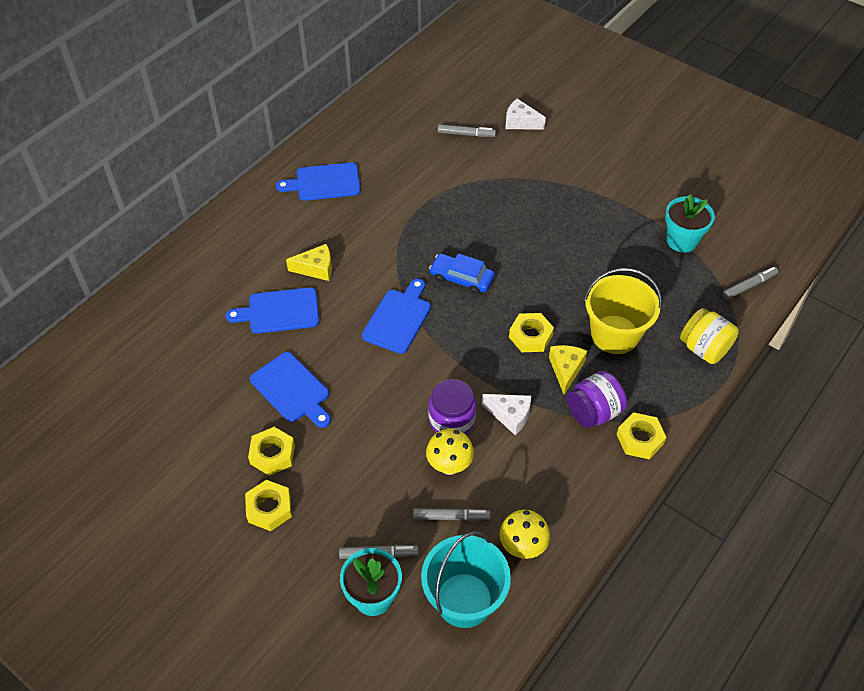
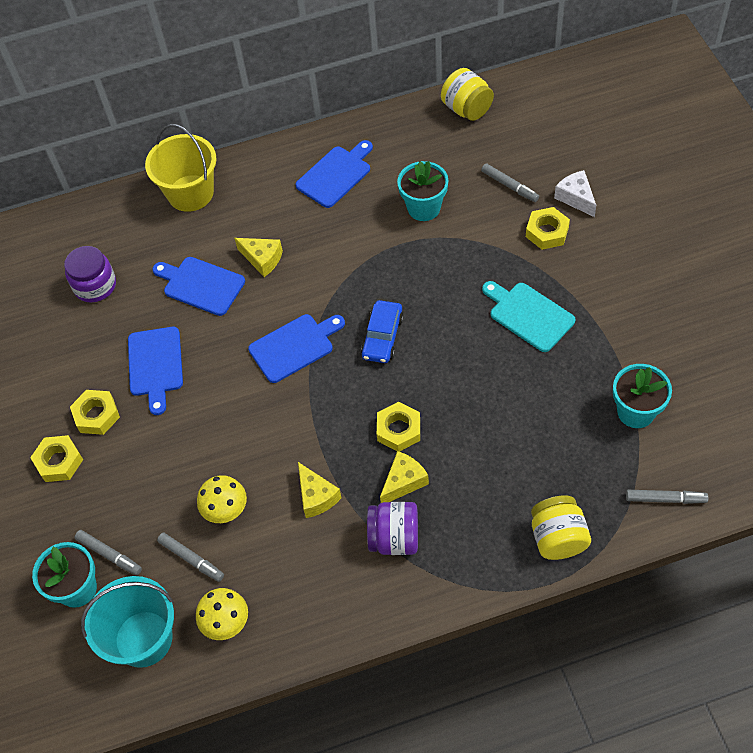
camera: 40 degrees right, 5 degrees up
blue cutting board [276,162,361,201] -> blue cutting board turned 105 degrees clockwise [295,140,373,208]
blue car [429,253,495,294] -> blue car turned 135 degrees counterclockwise [361,300,404,363]
purple jar [429,379,476,434] -> purple jar moved to [64,246,116,302]
white cheese [481,394,531,436] -> yellow cheese [298,462,342,518]
yellow bucket [584,268,662,354] -> yellow bucket moved to [145,124,217,212]
yellow nut [616,412,666,459] -> yellow nut moved to [526,207,570,250]
none -> turquoise flower pot [397,161,448,221]
none -> yellow jar [441,68,494,121]
none -> turquoise cutting board [482,281,576,352]

